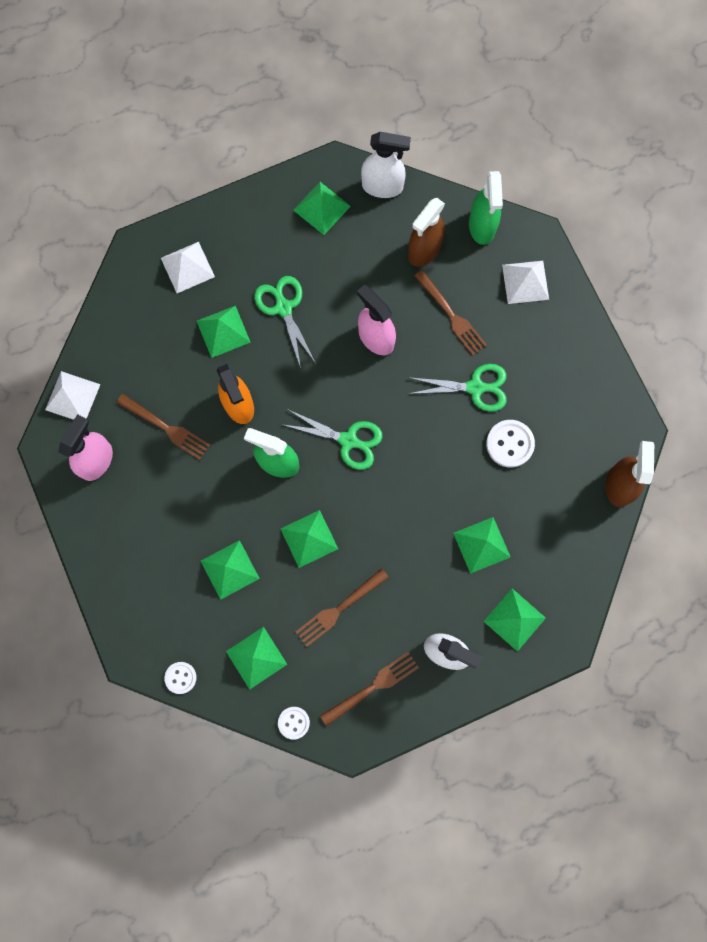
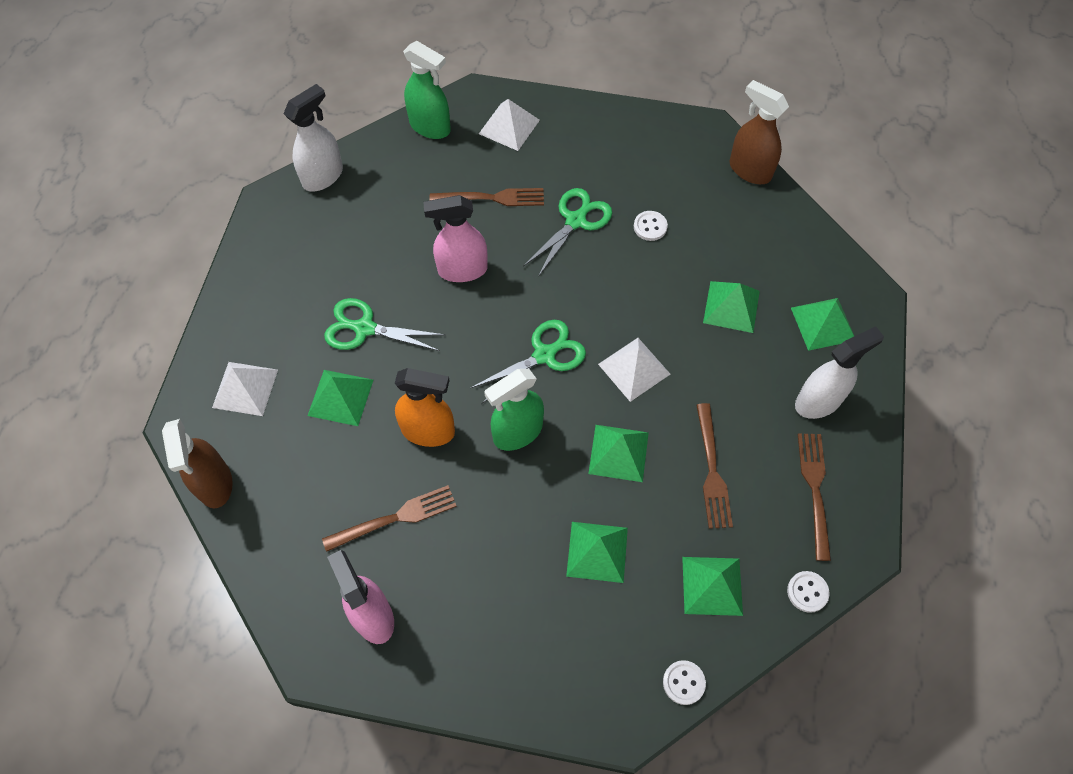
camera: 55 degrees left, 15 degrees down
white pyramid [45,371,100,420] -> white pyramid moved to [598,338,670,402]
green pyramid [293,182,351,235] -> none
brown spray bottle [408,198,445,267] -> brown spray bottle moved to [162,419,233,508]
white button [486,420,535,468] -> white button [634,211,668,241], size x0.63

